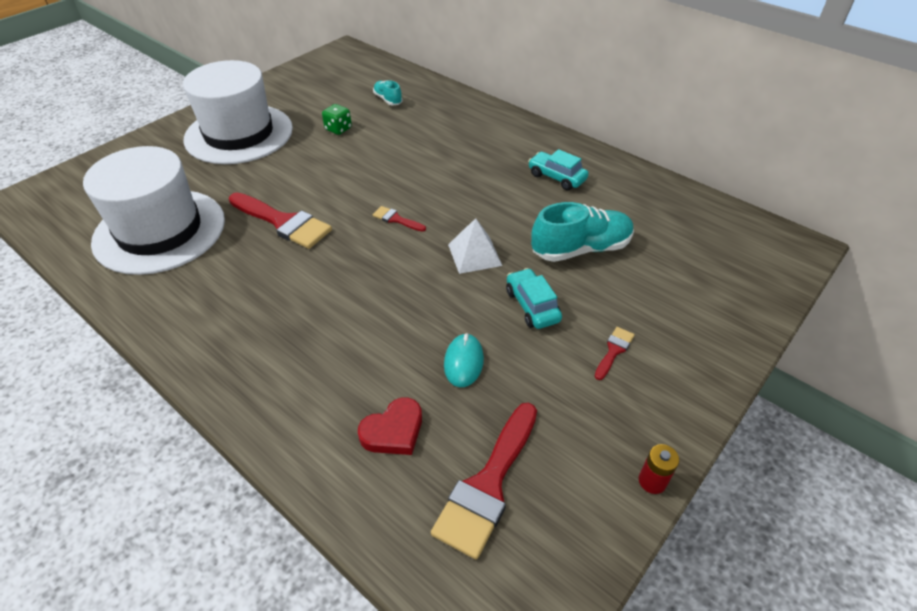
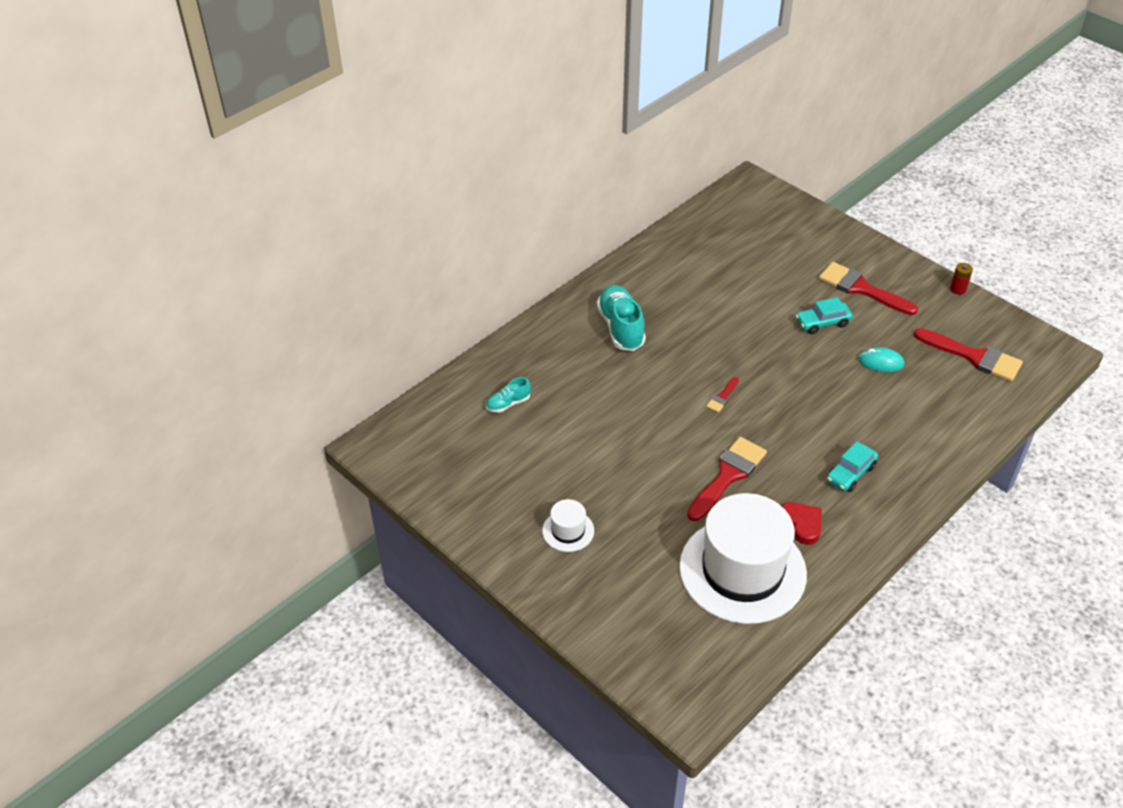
camera: 85 degrees left, 0 degrees up
white hat [183,60,293,164] -> white hat [542,499,594,552], size x0.42
green dice [322,104,352,135] -> none
red heart [358,397,422,455] -> red heart moved to [782,502,822,545]
white pyramid [448,218,502,274] -> none
turquoise car [528,149,589,191] -> turquoise car moved to [827,441,878,492]
turquoise shoe [531,202,634,262] -> turquoise shoe moved to [597,285,646,351]
red brush [594,327,635,380] -> red brush [819,262,918,315], size x2.12

